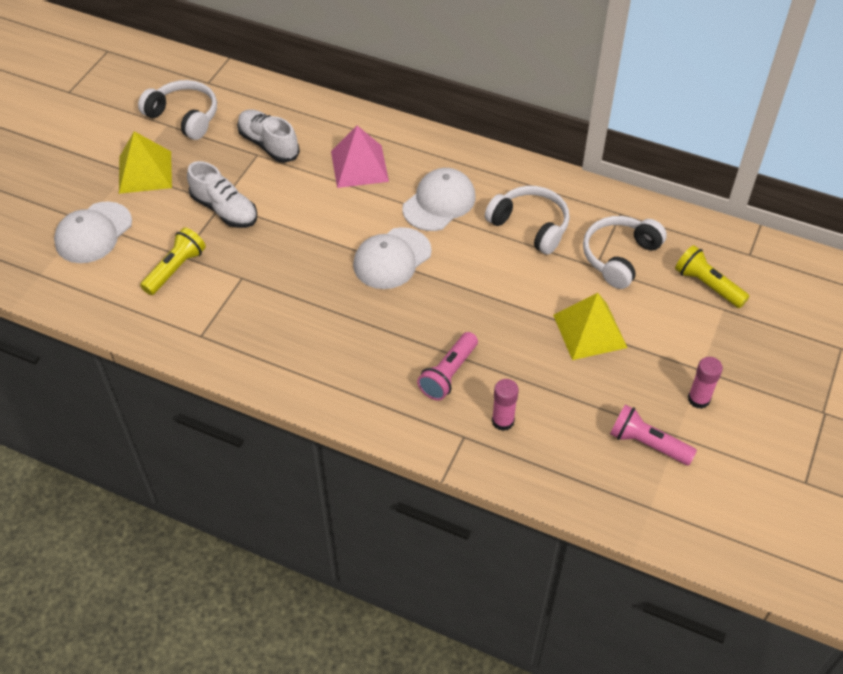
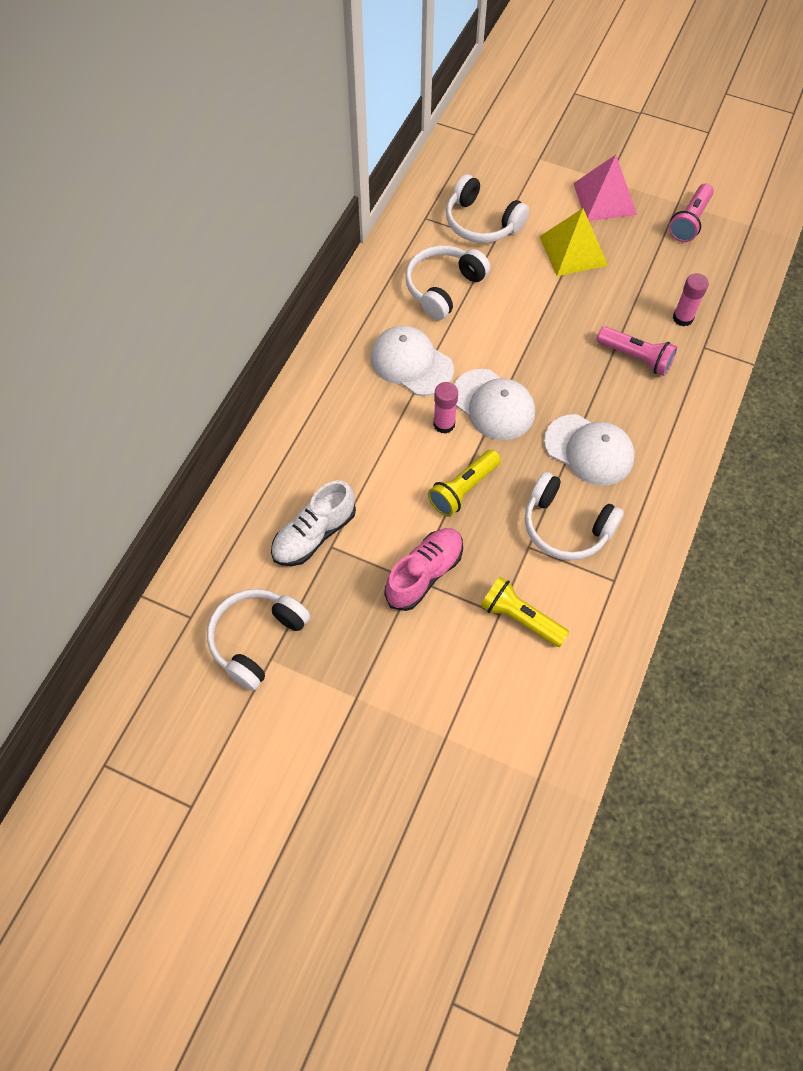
camera: 90 degrees left, 10 degrees up
white cap [54,201,132,263] -> white cap moved to [544,414,635,486]
yellow pyramid [119,131,172,194] -> none
white shoe [187,161,257,228] -> pink shoe [384,528,463,611]
pink pyramid [331,126,389,188] -> pink pyramid moved to [573,155,637,221]
yellow flashlight [675,245,750,308] -> yellow flashlight moved to [428,450,501,517]
pink glue stick [688,357,723,409] -> pink glue stick moved to [433,382,458,434]
none -> white headphones [525,472,624,560]

